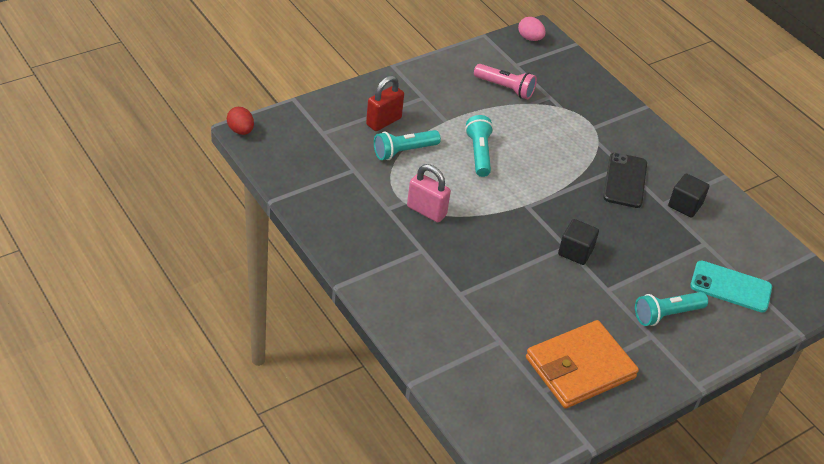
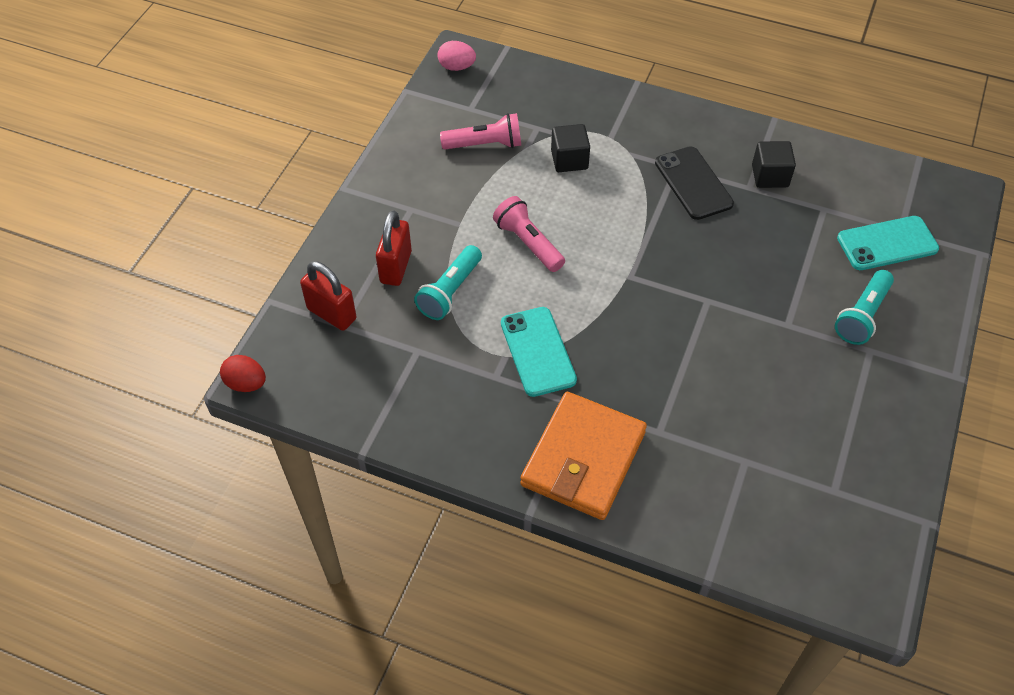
camera: 30 degrees left, 10 degrees up
pink padlock [407,164,451,222] -> turquoise phone [501,307,577,397]
turquoise flashlight [465,115,493,177] -> pink flashlight [493,196,565,272]
orange wallet [526,320,639,409] -> orange wallet moved to [520,392,647,520]
black cube [558,219,599,265] -> black cube moved to [551,124,590,172]
none -> red padlock [300,261,357,331]

